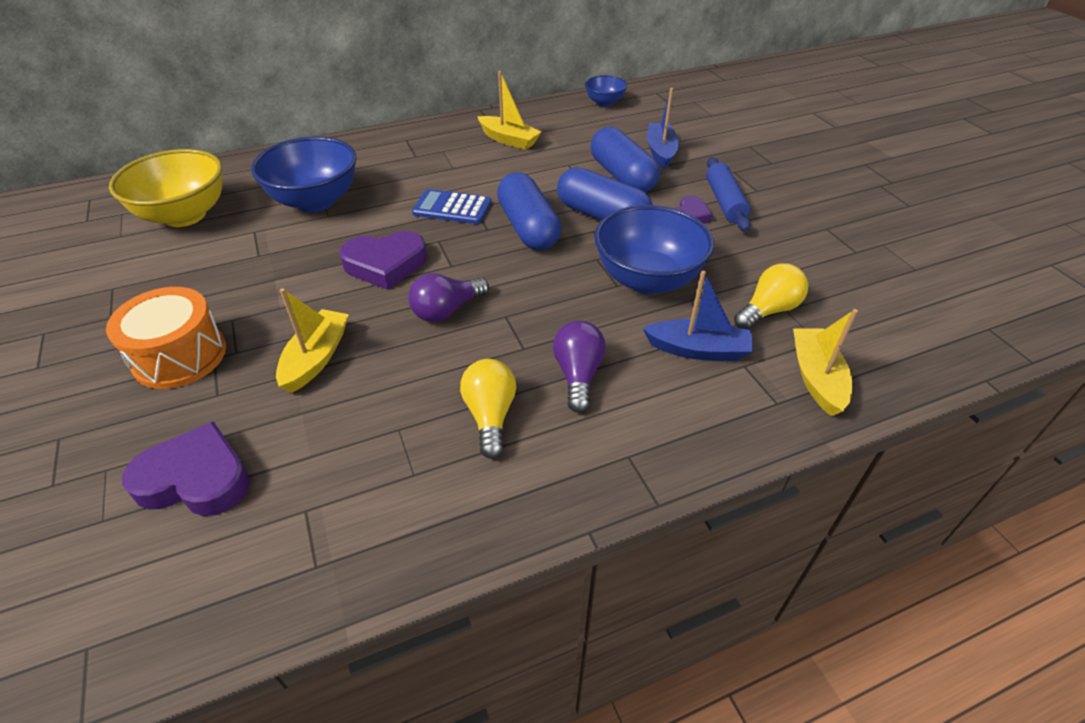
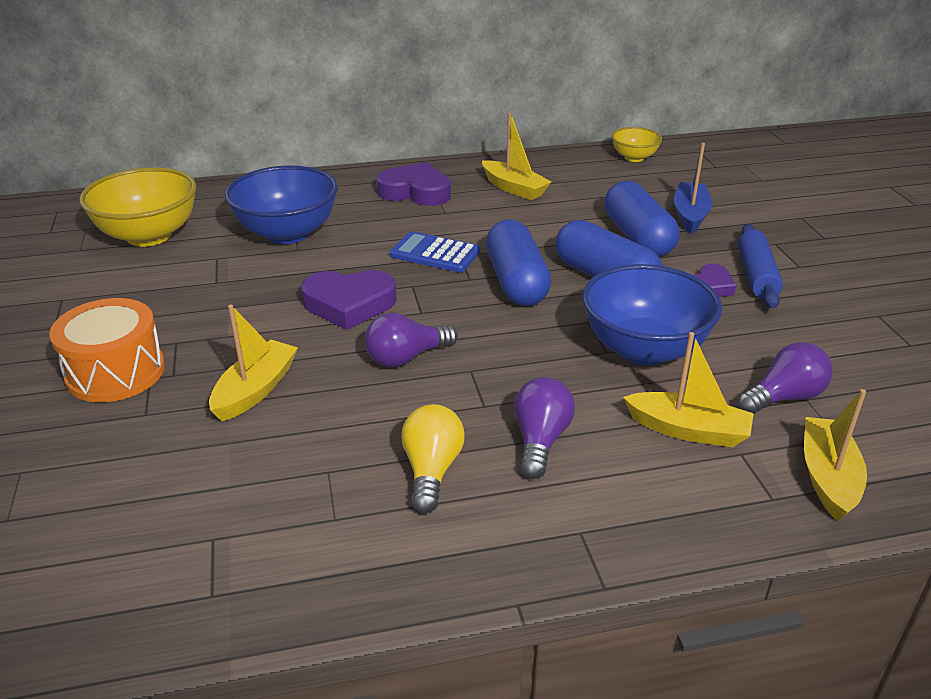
camera: 10 degrees right, 10 degrees down
purple heart [122,421,250,516] -> purple heart moved to [376,162,451,206]
blue bowl [585,75,627,107] -> yellow bowl [612,127,662,162]
blue boat [642,271,753,361] -> yellow boat [623,332,754,447]
yellow light bulb [734,263,808,330] -> purple light bulb [738,342,833,415]

